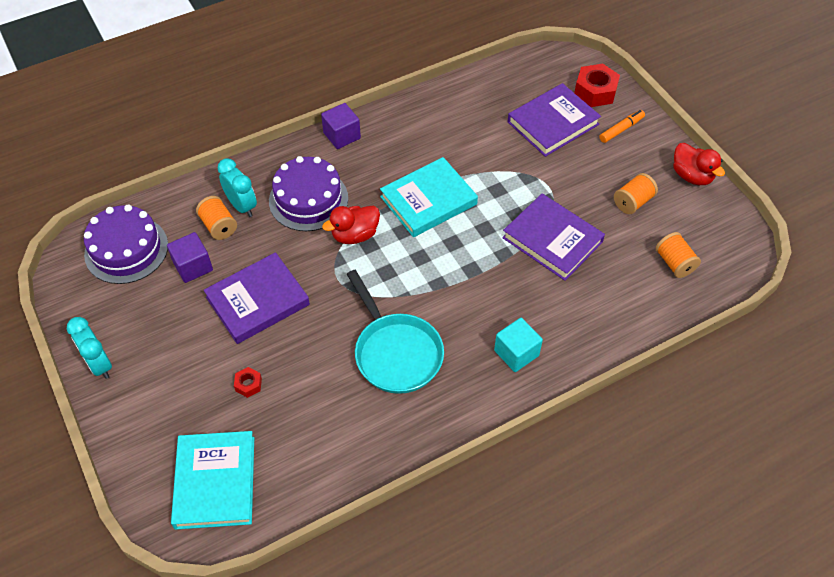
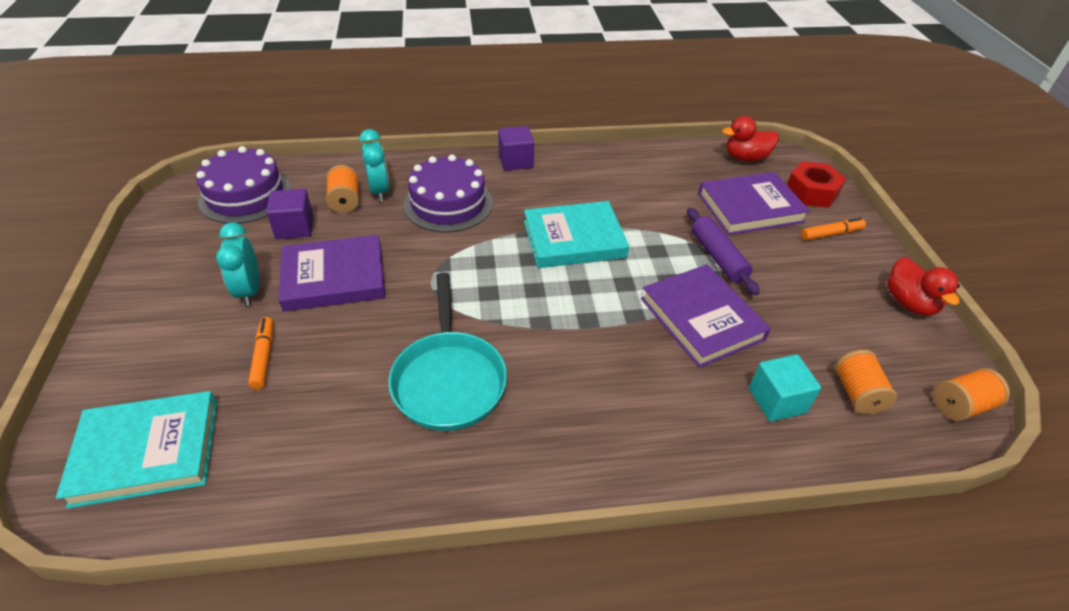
camera: 20 degrees right, 10 degrees down
turquoise clock [67,317,112,379] -> turquoise clock moved to [216,222,259,306]
turquoise book [171,431,254,530] -> turquoise book turned 60 degrees clockwise [56,391,217,509]
red nut [234,367,262,398] -> orange marker [248,317,273,389]
red duck [322,206,380,244] -> red duck moved to [722,116,779,162]
turquoise cube [494,318,543,372] -> turquoise cube moved to [749,354,821,422]
orange spool [614,173,658,214] -> orange spool moved to [934,368,1010,421]
none -> purple rolling pin [687,208,760,295]

